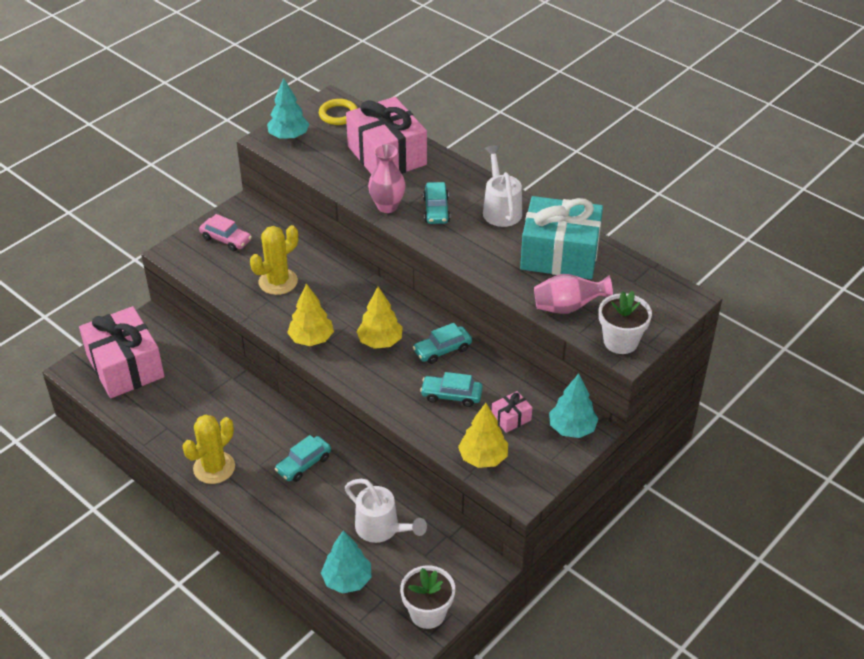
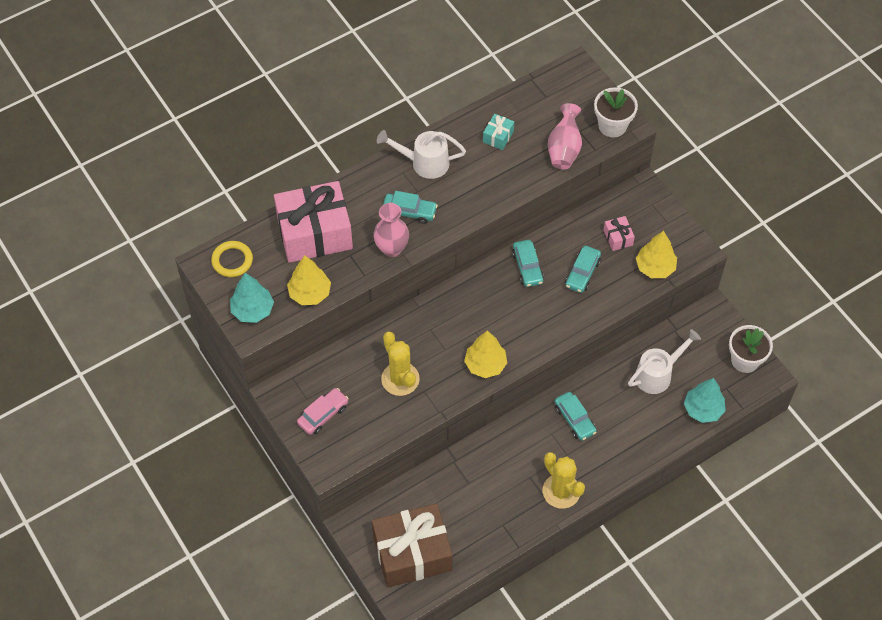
camera: 75 degrees left, 15 degrees up
pink gift [79,306,165,398] -> brown gift [372,503,453,588]
yellow tree [356,287,403,349] -> yellow tree moved to [287,255,331,305]
turquoise gift [520,196,603,279] -> turquoise gift [483,114,514,150], size x0.41
turquoise tree [549,374,598,438] -> none

